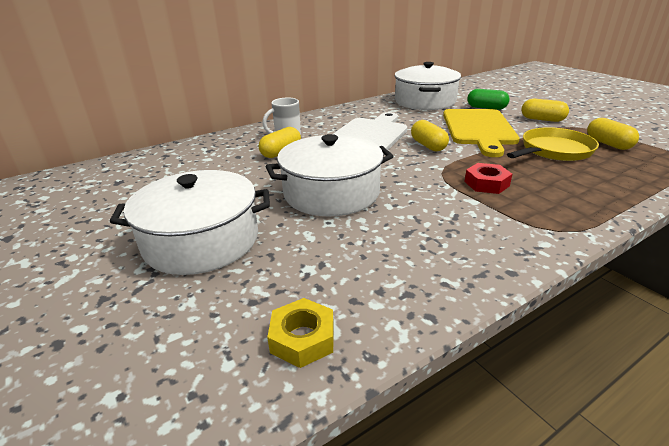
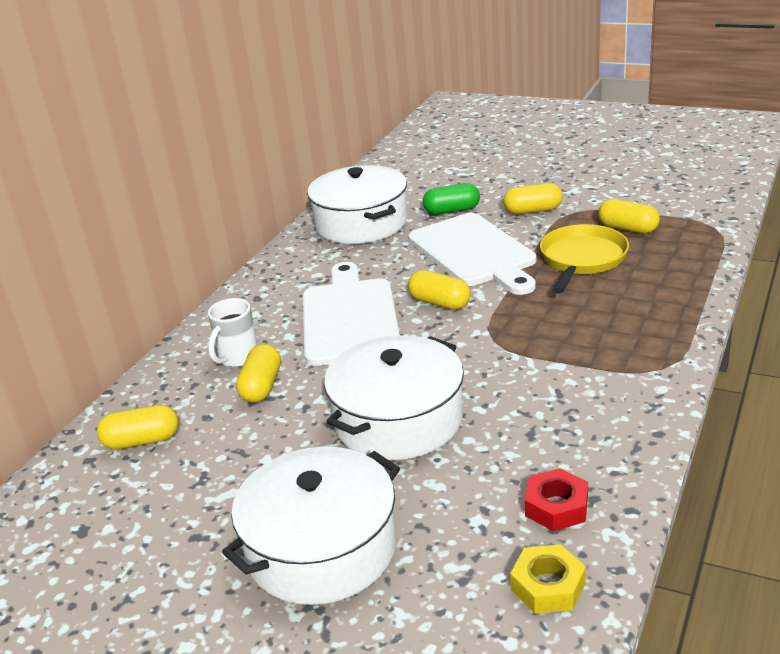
camera: 30 degrees left, 0 degrees up
yellow cutting board [443,109,520,157] -> white cutting board [408,213,536,295]
red nut [464,163,512,194] -> red nut moved to [525,468,588,531]
none -> yellow capsule [97,405,179,450]

